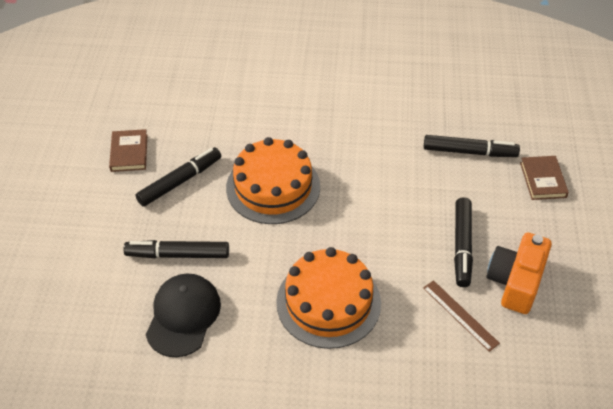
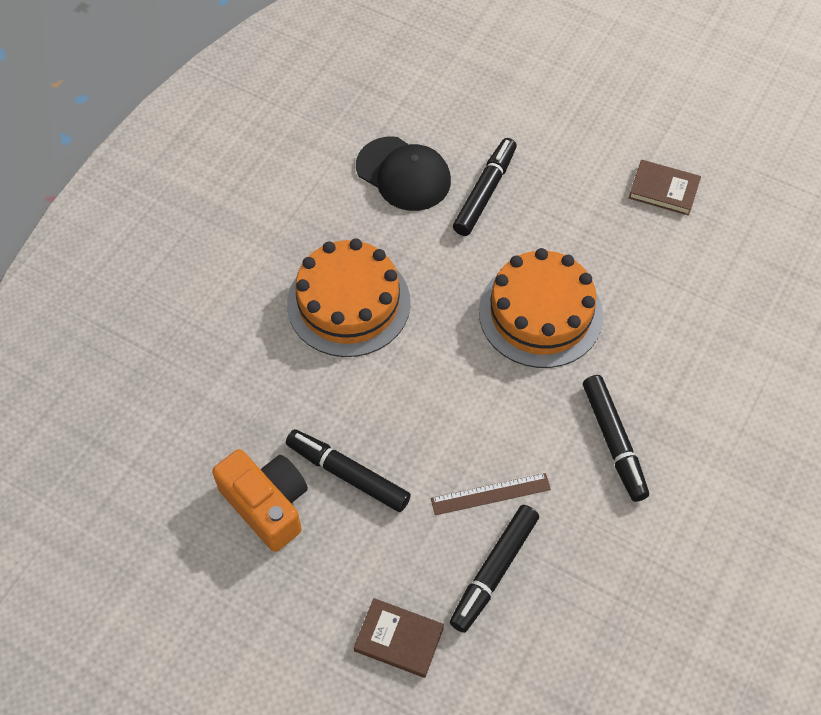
camera: 115 degrees right, 10 degrees up
black marker [136,147,221,207] -> black marker moved to [583,375,649,502]
brown ruler [423,280,500,352] -> brown ruler moved to [431,473,551,515]

